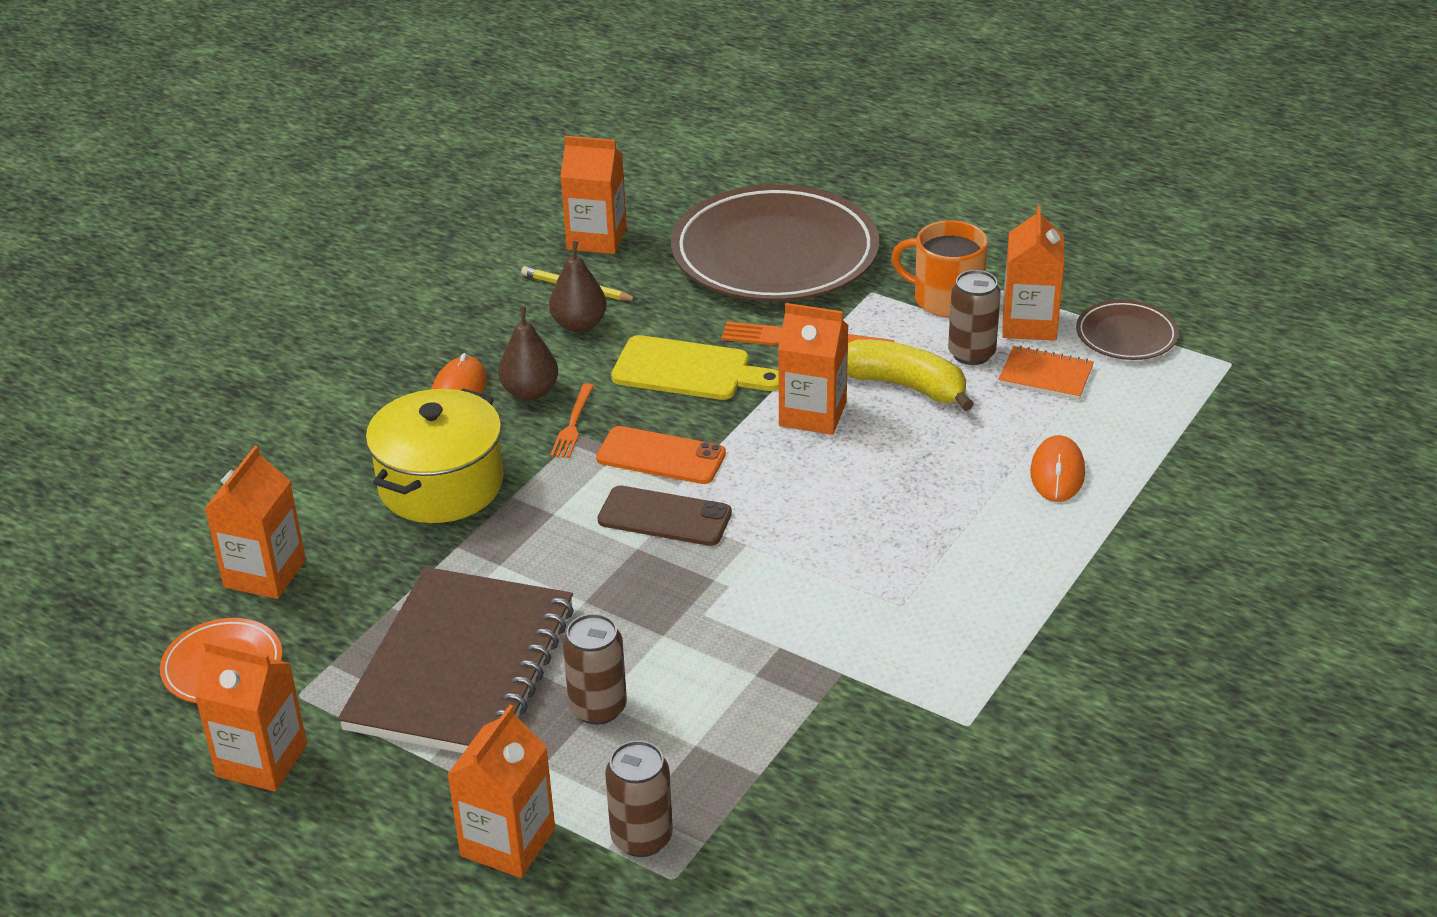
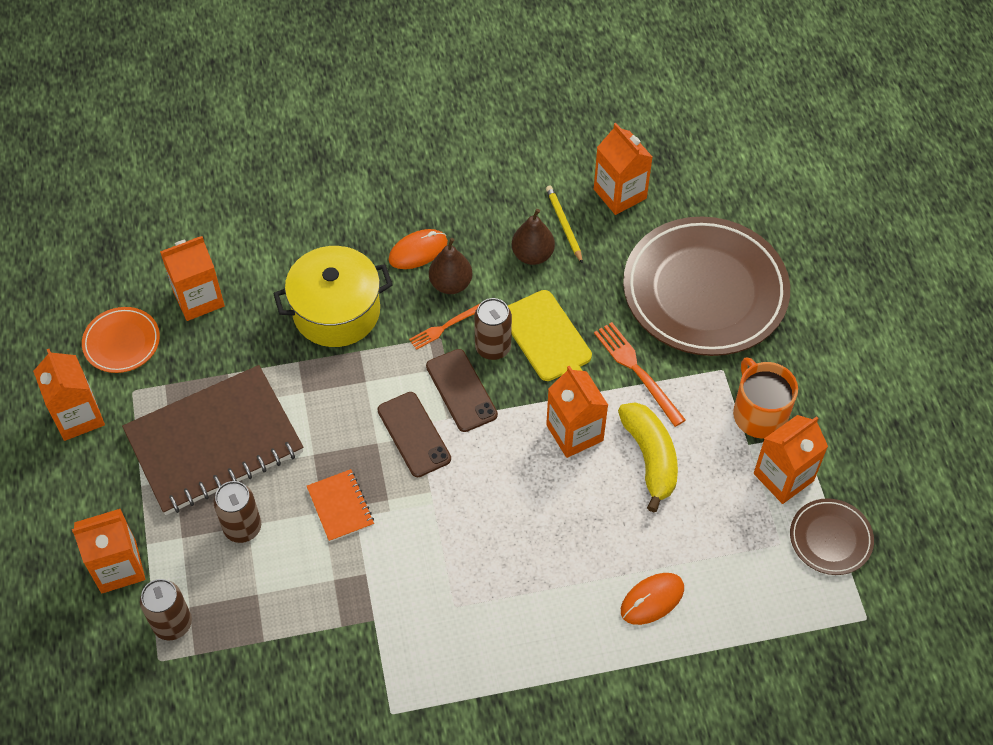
camera: 45 degrees right, 20 degrees up
orange phone [596,426,726,484] -> brown phone [426,349,498,432]
brown can [948,270,1001,365] -> brown can moved to [474,298,512,360]
orange notebook [998,345,1094,400] -> orange notebook moved to [307,469,374,542]

